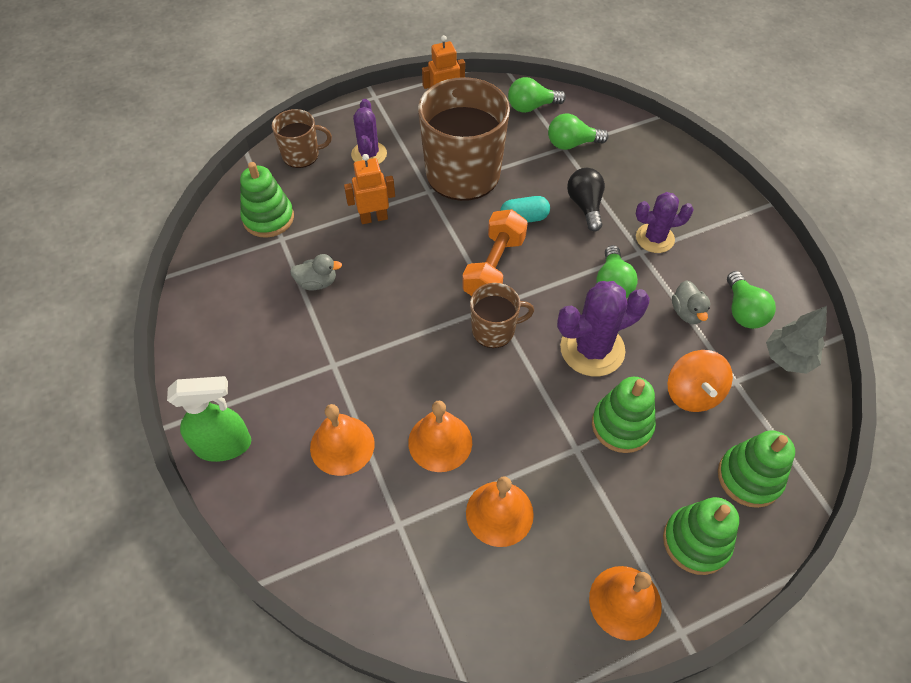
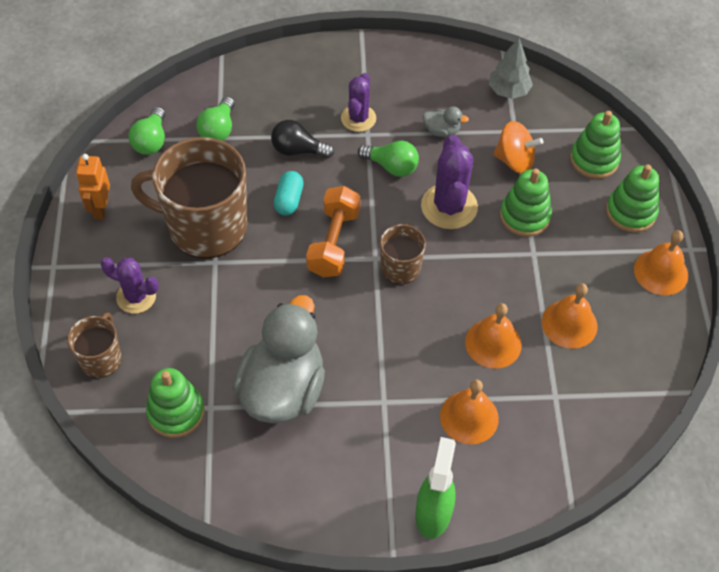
camera: 70 degrees left, 0 degrees up
grey duck [290,254,342,291] -> grey duck [233,295,325,423], size x2.48
orange robot [344,154,395,224] -> none
orange dumbbell [462,209,528,296] -> orange dumbbell turned 60 degrees clockwise [306,186,361,278]
green light bulb [727,271,776,329] -> none

